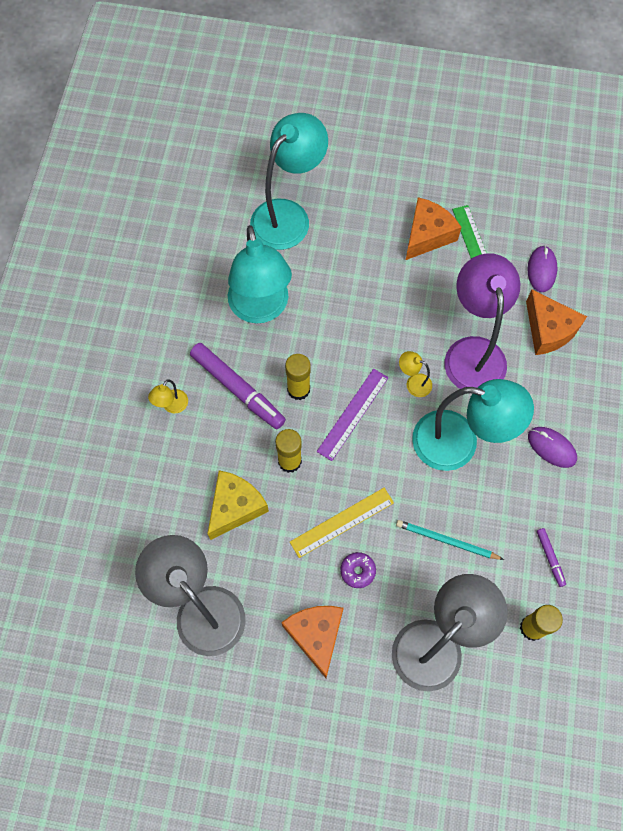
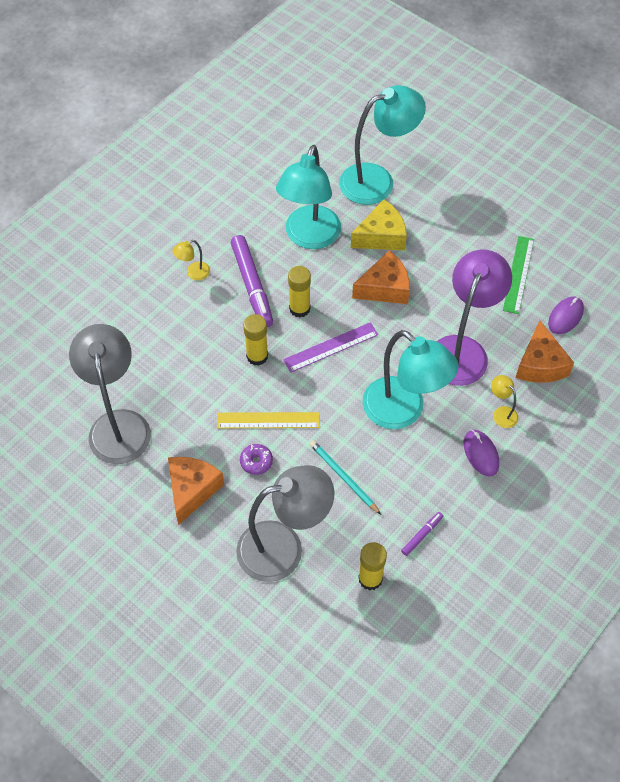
camera: 30 degrees right, 10 degrees down
yellow cheese [207,470,269,540] -> yellow cheese moved to [351,199,407,250]
yellow lamp [399,351,432,397] -> yellow lamp moved to [491,375,518,428]
orange cheese [406,197,461,260] -> orange cheese moved to [352,250,410,304]
purple marker [537,528,566,587] -> purple marker turned 150 degrees counterclockwise [401,512,443,556]

